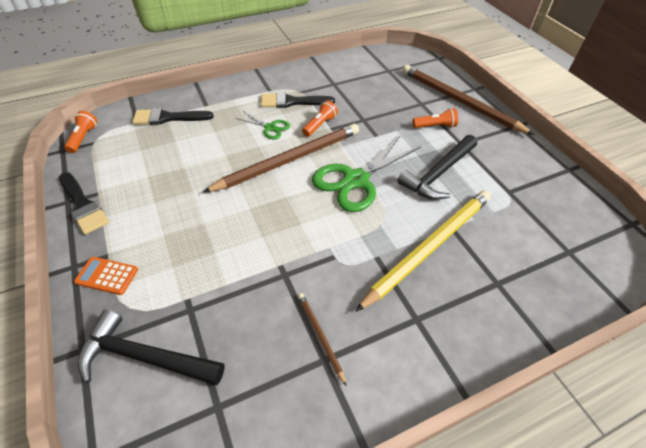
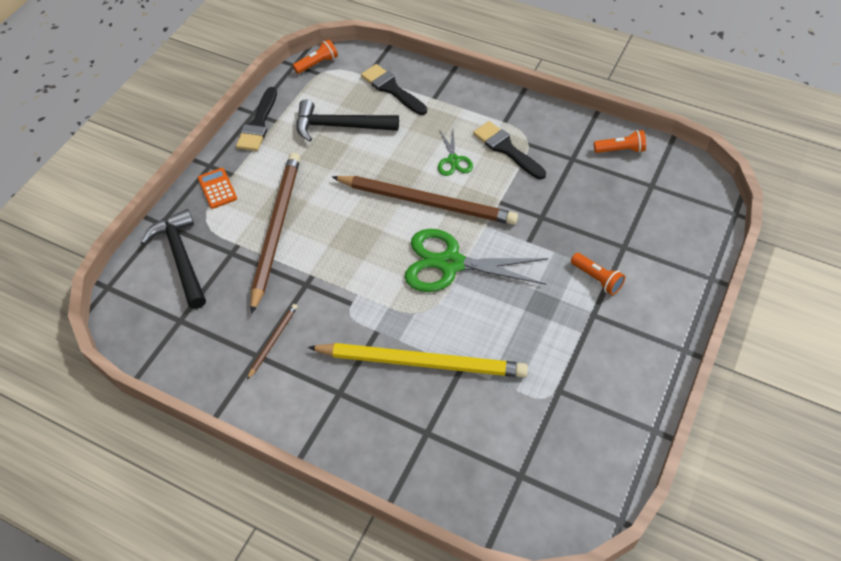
camera: 55 degrees right, 5 degrees up
orange flashlight [302,100,338,137] -> orange flashlight moved to [594,130,646,153]
black hammer [397,135,477,200] -> black hammer moved to [296,100,399,142]
brown pencil [403,65,534,135] -> brown pencil moved to [251,153,300,314]

